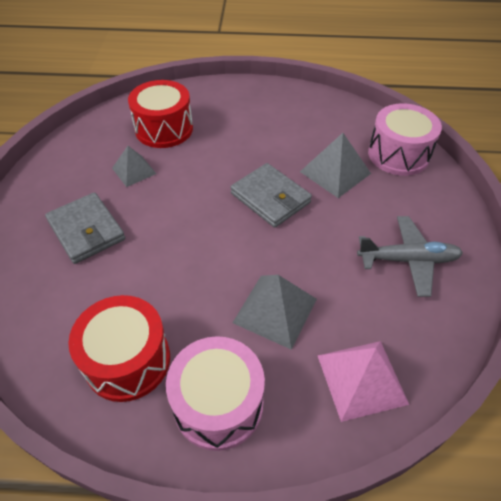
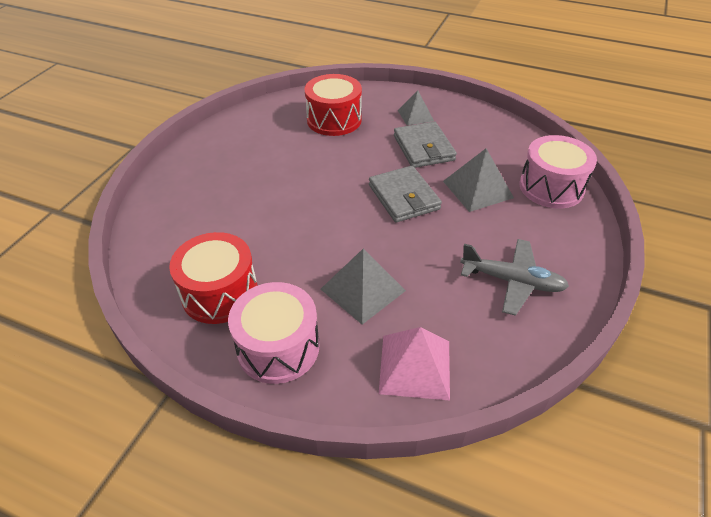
camera: 20 degrees right, 5 degrees down
grey wallet [45,192,125,264] -> grey wallet moved to [394,122,457,168]
grey pyramid [112,146,156,187] -> grey pyramid moved to [398,91,434,126]

